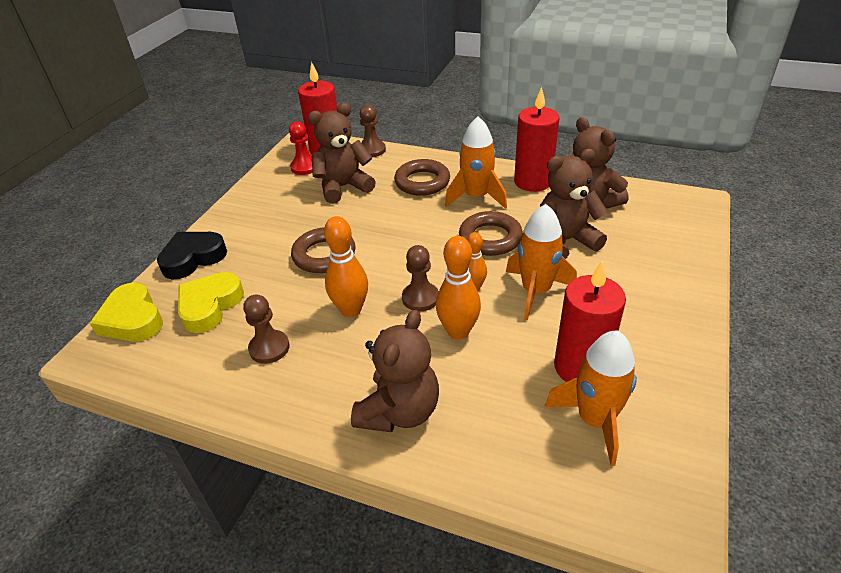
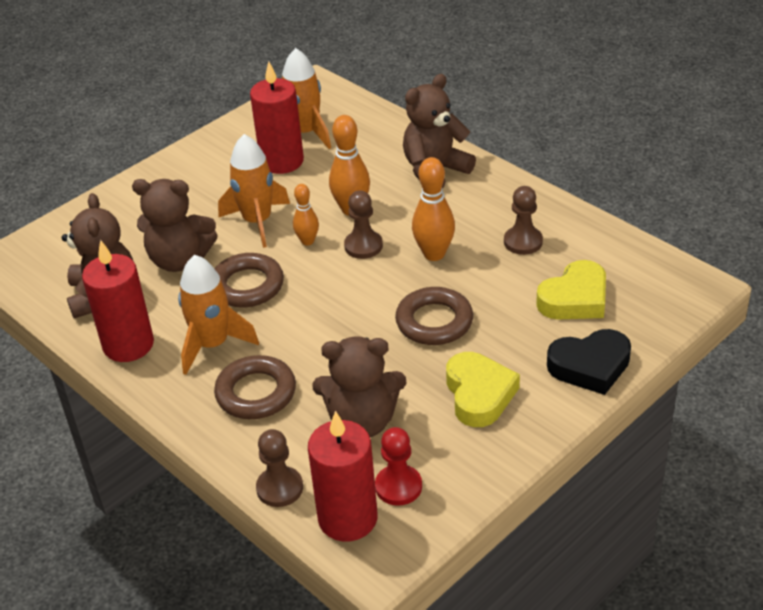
camera: 155 degrees left, 0 degrees up
yellow heart [90,283,163,342] -> yellow heart moved to [446,352,520,427]

